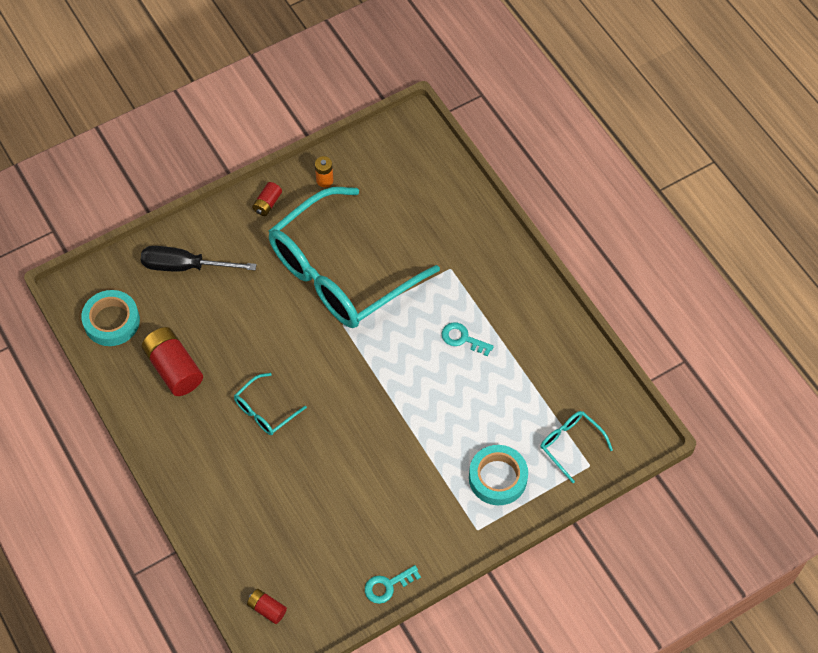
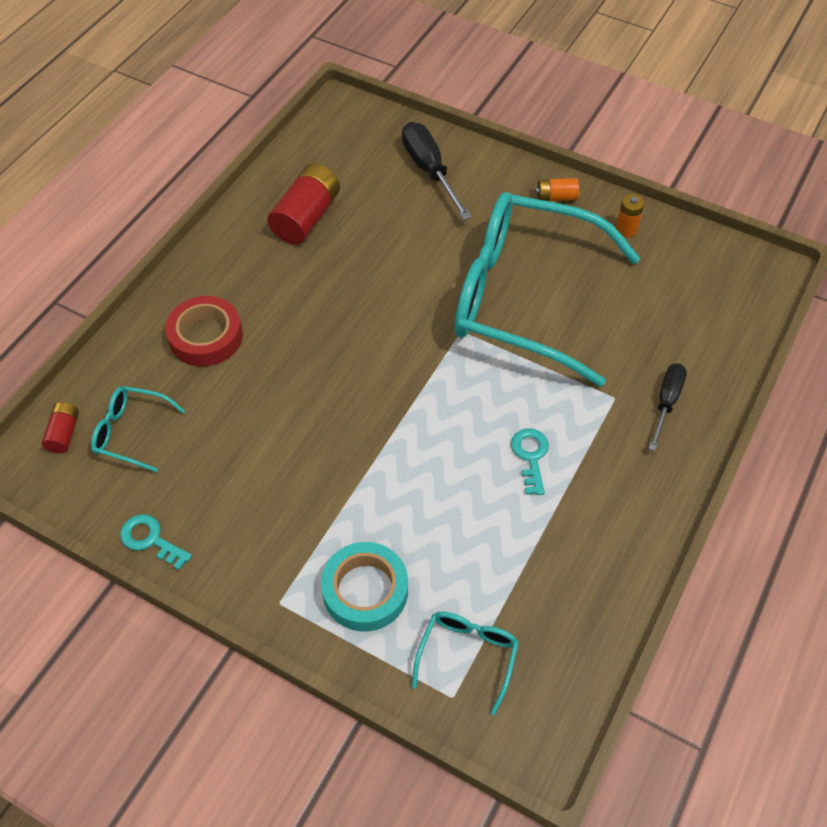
camera: 60 degrees right, 5 degrees down
turquoise tape [81,290,140,346] -> none
turquoise glasses [234,373,307,435] -> turquoise glasses moved to [91,386,185,472]
red battery [252,182,282,216] -> orange battery [536,178,579,201]
none -> red tape [165,296,243,367]
none -> black screwdriver [648,364,687,451]

